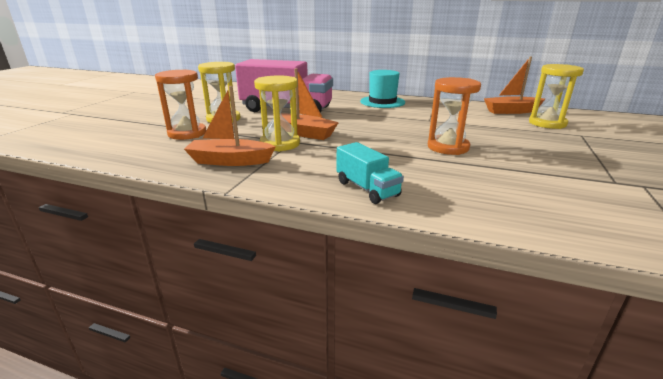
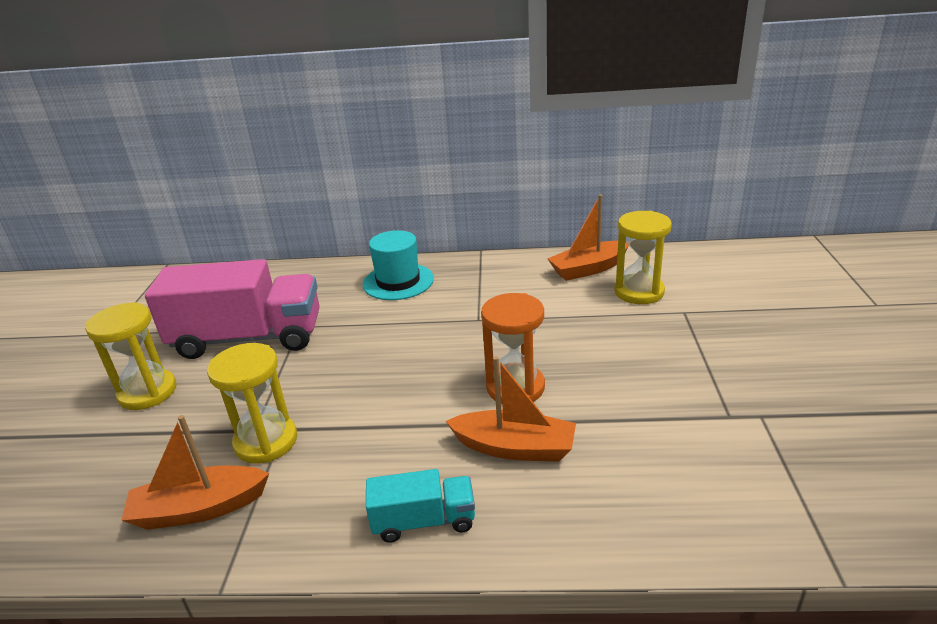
camera: 15 degrees left, 5 degrees up
orange hourglass [155,69,206,140] -> none
orange boat [273,69,339,140] -> orange boat moved to [446,356,576,462]
turquoise truck [337,142,404,204] -> turquoise truck turned 45 degrees counterclockwise [366,469,475,543]

